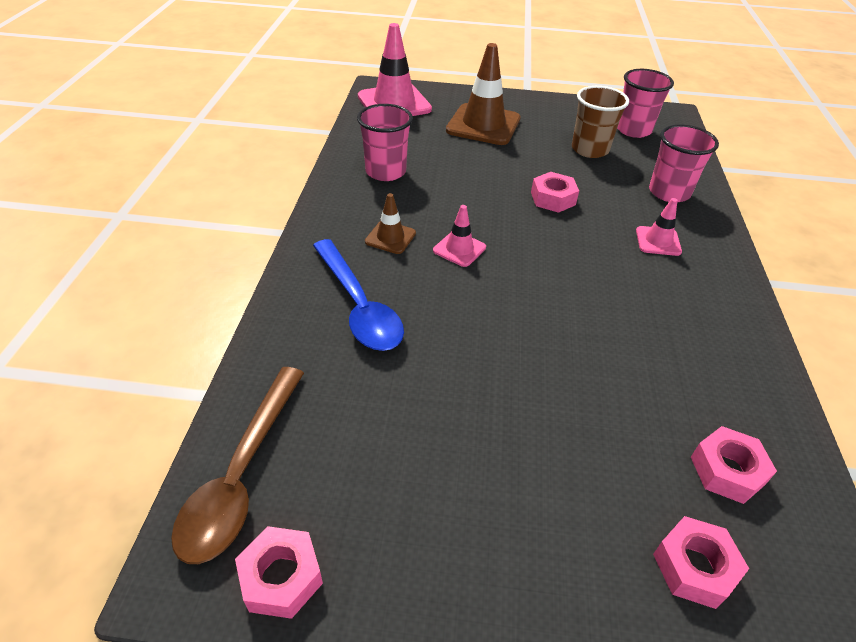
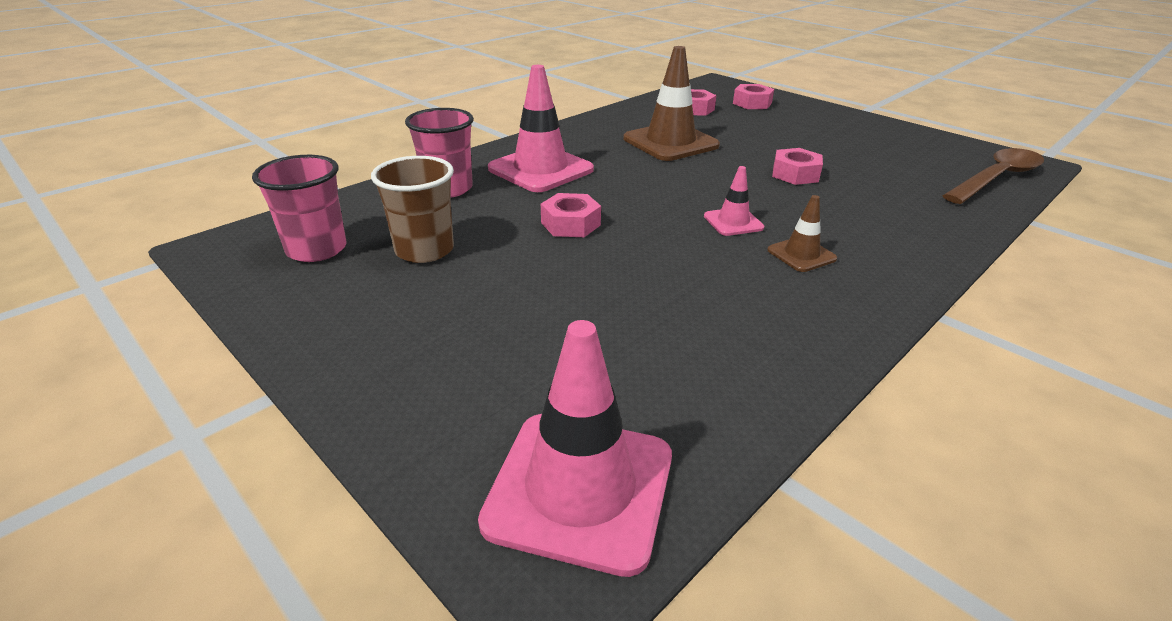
camera: 140 degrees left, 10 degrees down
pink nut [235,526,323,619] -> pink nut moved to [772,148,823,185]
blue spoon [313,239,404,351] -> none
pink cup [357,104,413,181] -> none
brown traffic cone [446,43,521,145] -> brown traffic cone moved to [624,46,720,161]
pink traffic cone [636,198,682,256] -> pink traffic cone [488,65,594,192], size x1.99

